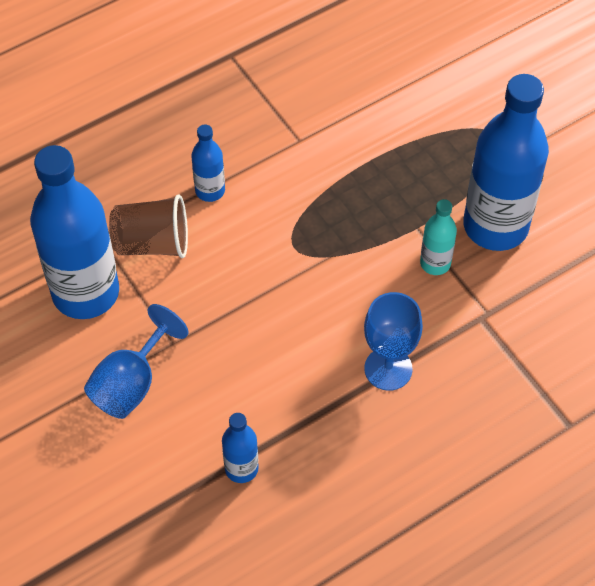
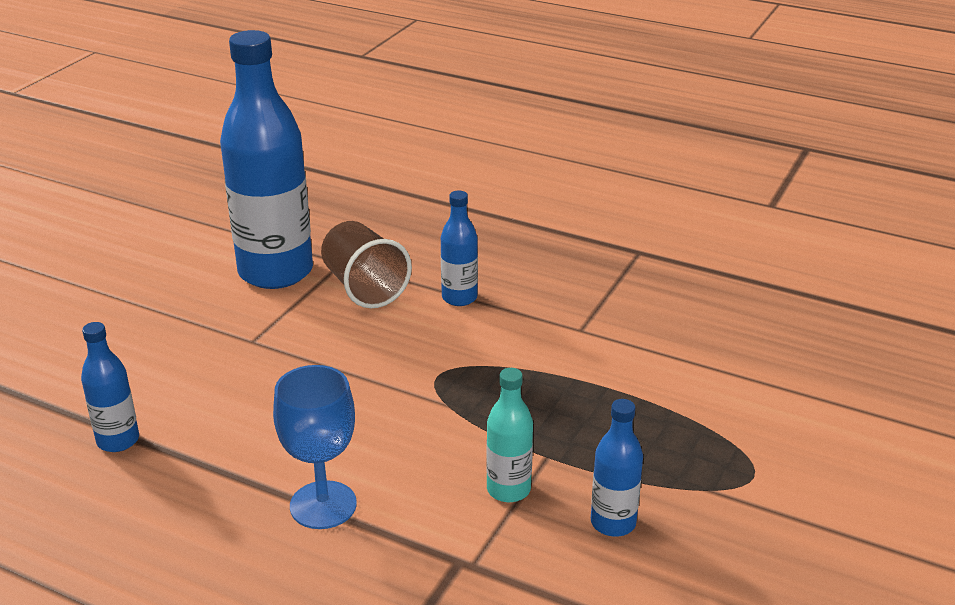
camera: 60 degrees right, 25 degrees down
blue goblet [84,304,189,419] -> none
blue bottle [463,74,549,251] -> blue bottle [591,399,643,537], size x0.46

